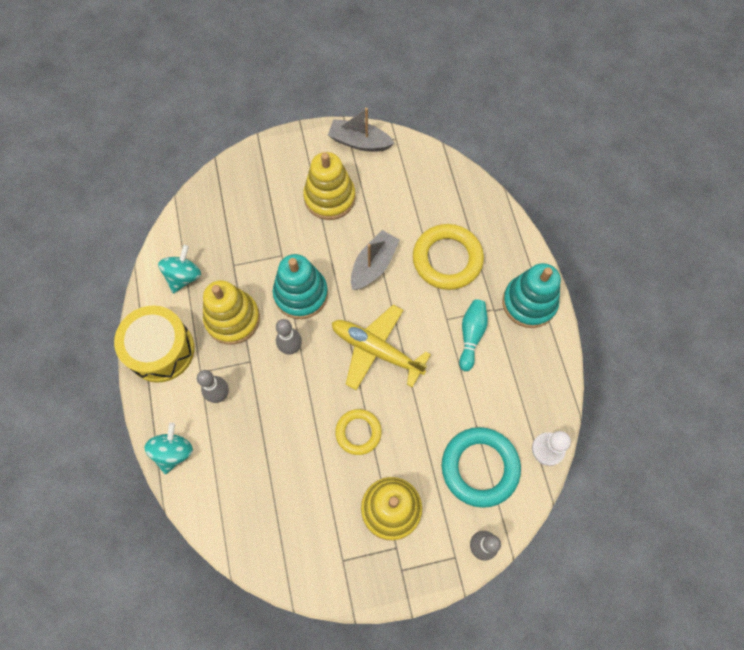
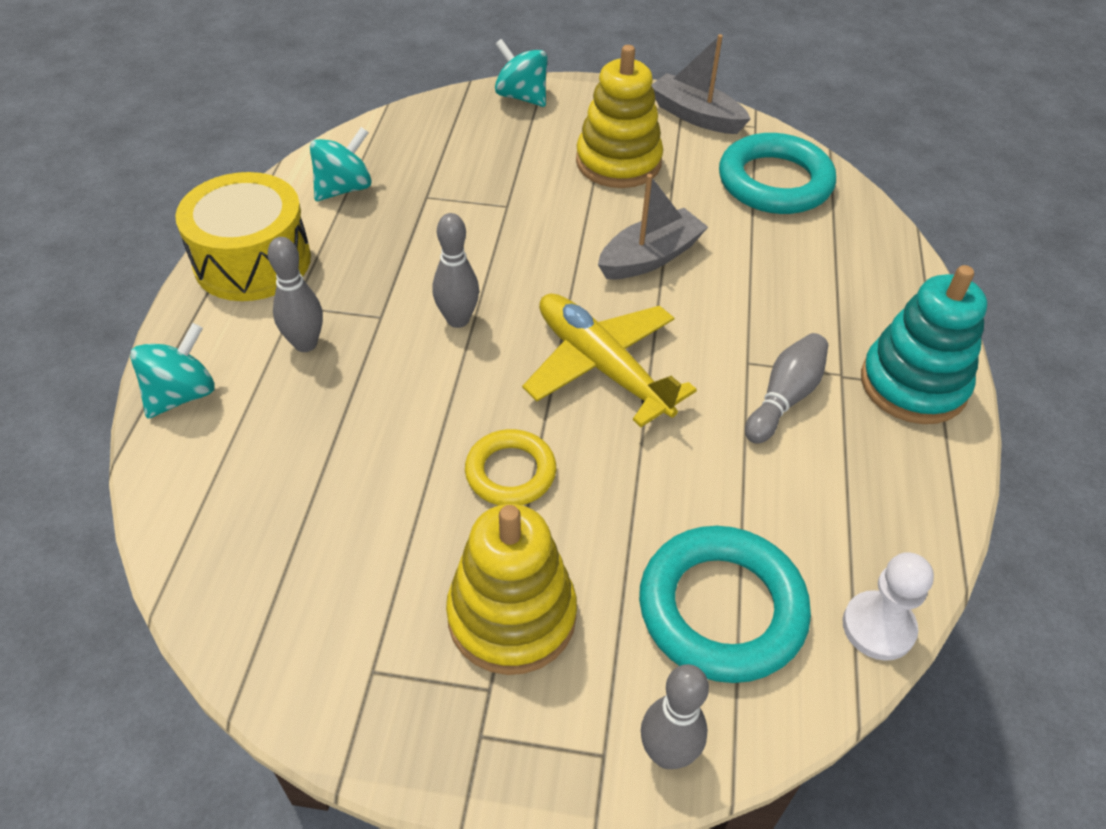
camera: 20 degrees right, 20 degrees down
yellow stacking toy [203,280,260,345] -> none
turquoise stacking toy [273,254,328,319] -> none
yellow ring [413,224,484,290] -> none
turquoise bowling pin [459,299,488,371] -> grey bowling pin [745,333,828,444]
none -> turquoise spinning top [495,39,548,107]
none -> turquoise ring [719,133,836,214]

